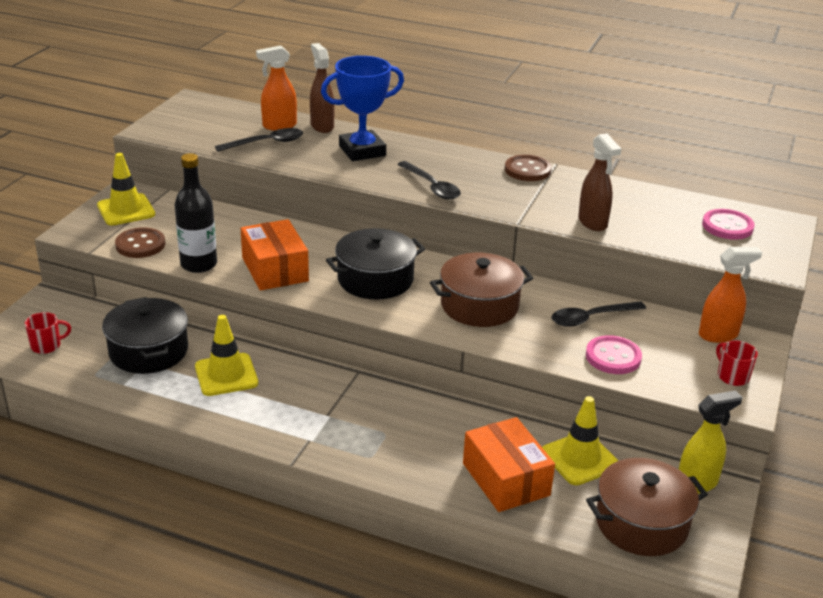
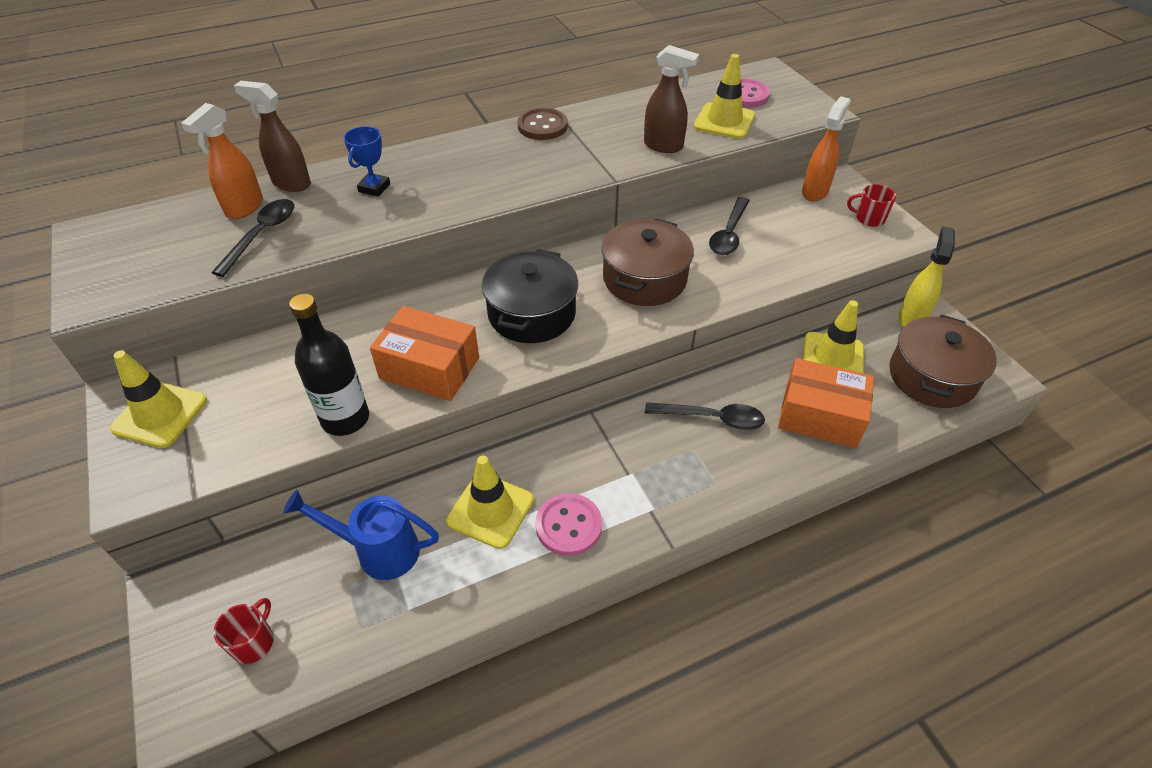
camera: 45 degrees left, 15 degrees up
black pot [102,297,188,374] -> blue watering can [283,490,439,580]
brown button [115,227,165,258] -> none
blue trophy [321,56,404,161] -> blue trophy [344,126,390,197], size x0.53
black spoon [397,161,461,200] -> black spoon moved to [645,402,765,430]
pink button [586,335,642,374] -> pink button moved to [535,493,602,556]
none -> yellow traffic cone [694,54,755,139]

